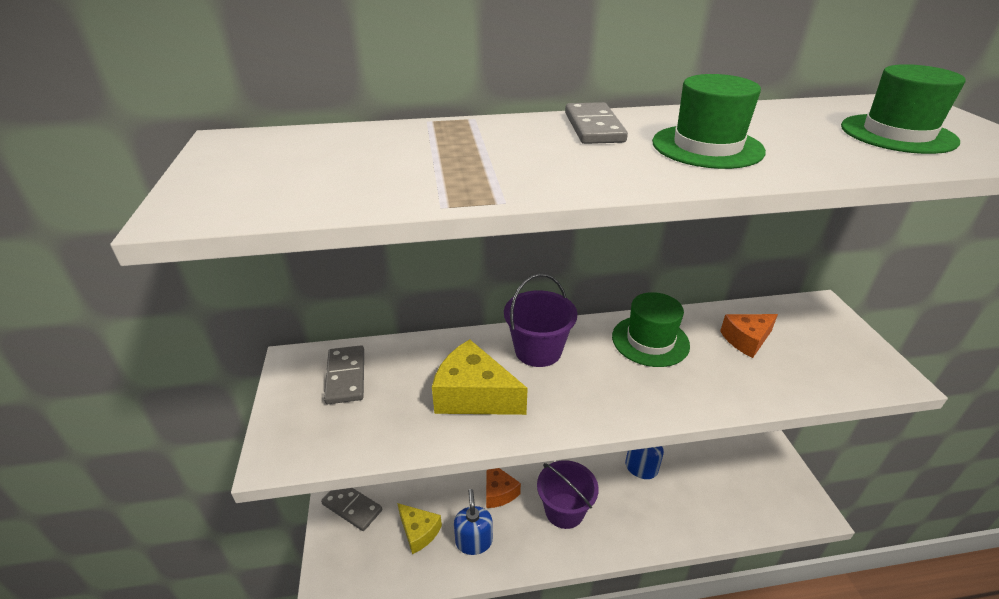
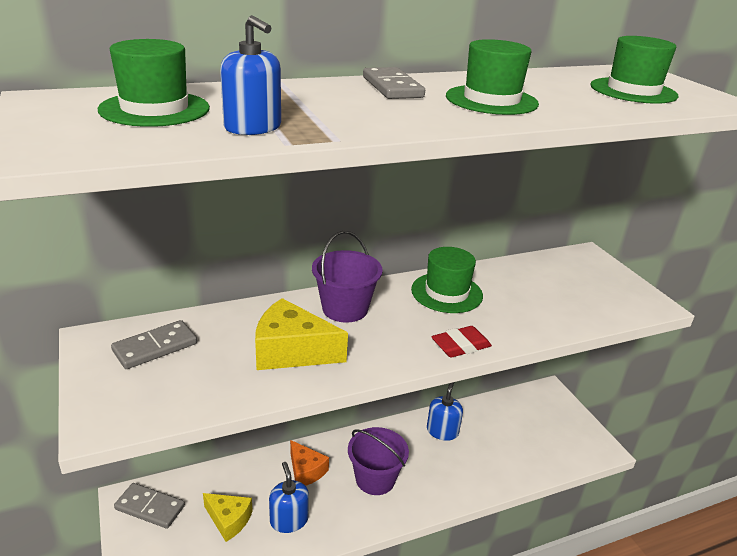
camera: 15 degrees left, 5 degrees down
grey domino [324,345,364,404] -> grey domino turned 75 degrees clockwise [111,320,197,369]
orange cheese [720,314,778,358] -> none
none -> green hat [98,39,210,127]
none -> blue soap dispenser [220,15,281,135]
none -> red eraser [431,326,492,358]

